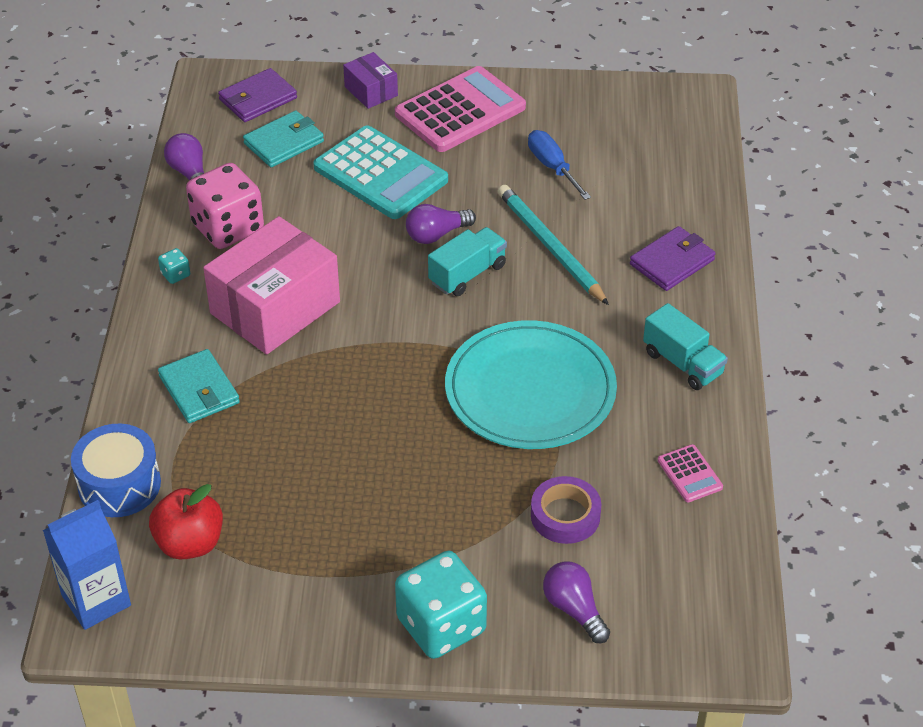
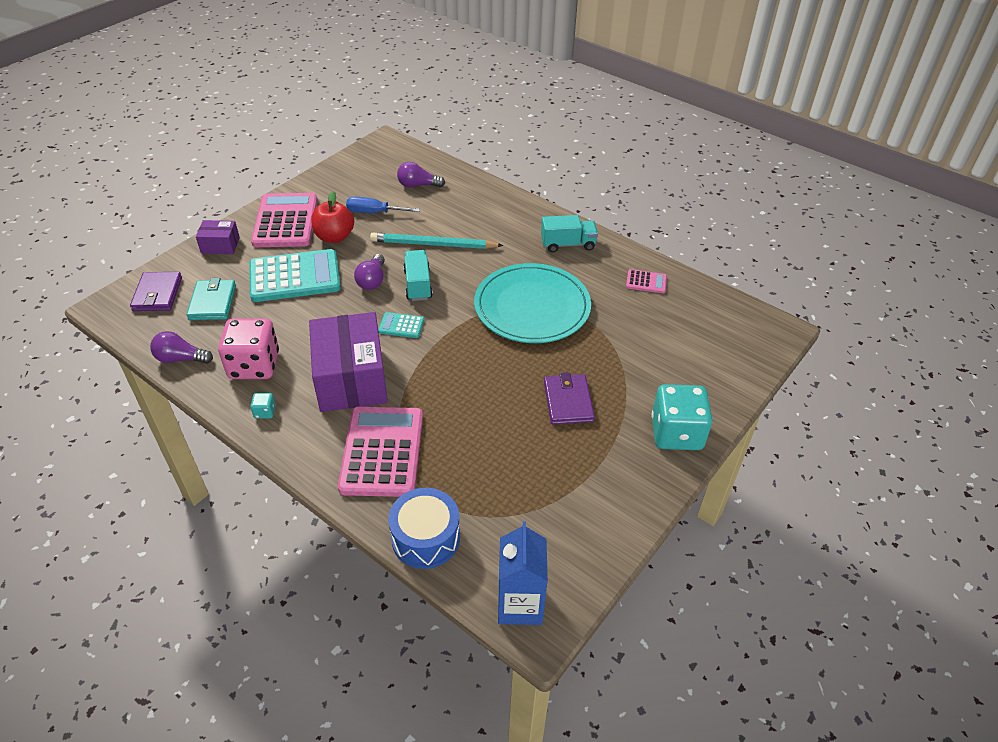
camera: 55 degrees left, 0 degrees up
red apple [149,484,223,560] -> red apple moved to [311,191,354,243]
turquoise wallet [158,349,240,423] -> pink calculator [338,406,423,497]
pink box [203,216,340,354] -> purple box [309,312,388,412]
purple tape [531,476,601,544] -> none
purple light bulb [543,561,610,643] -> purple light bulb moved to [397,162,445,188]
purple wallet [630,226,716,291] -> purple wallet moved to [544,372,595,424]
none -> turquoise calculator [378,312,424,338]

